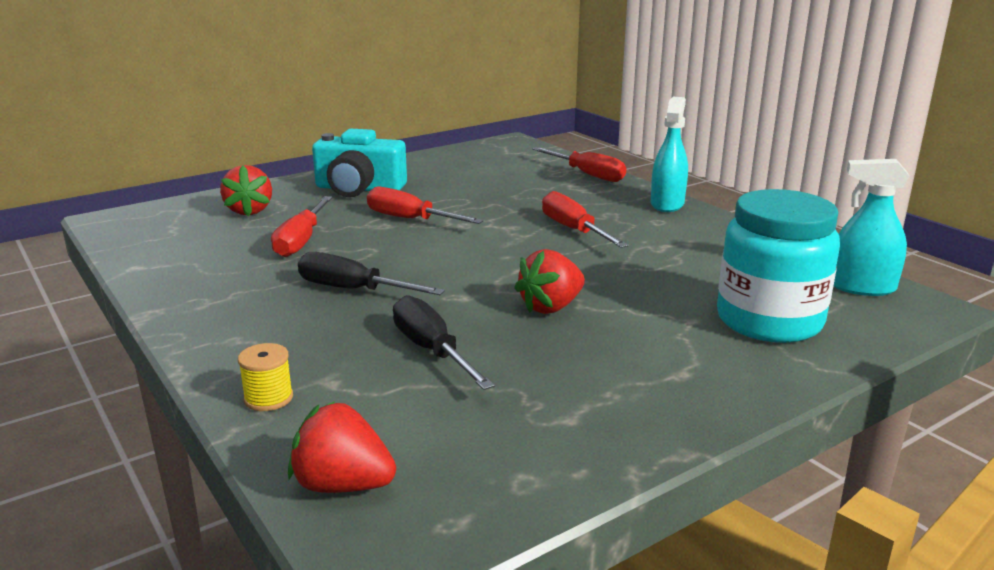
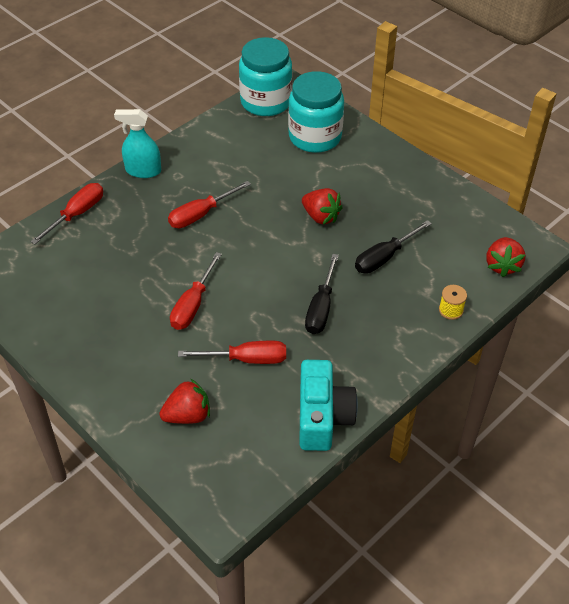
camera: 100 degrees left, 25 degrees up
turquoise camera [312,129,407,197] -> turquoise camera moved to [299,360,358,451]
turquoise spray bottle [834,159,909,296] -> turquoise jar [239,37,292,116]

